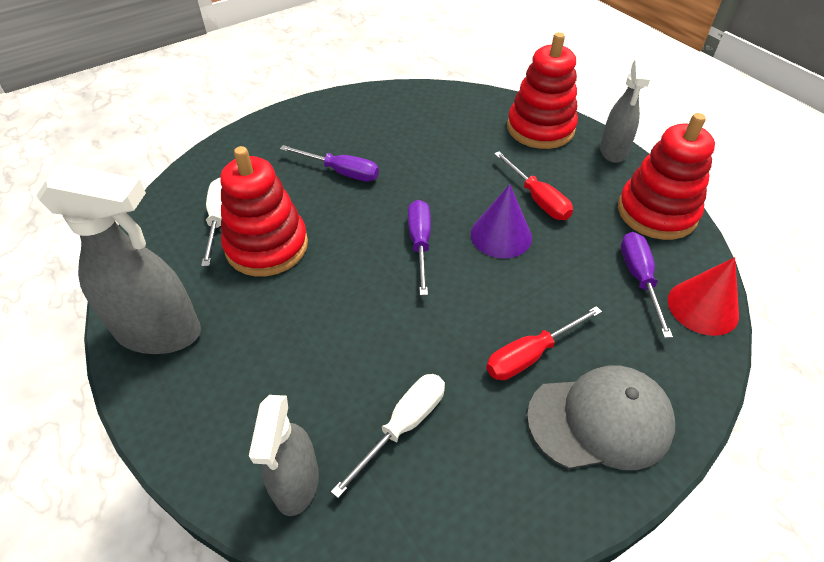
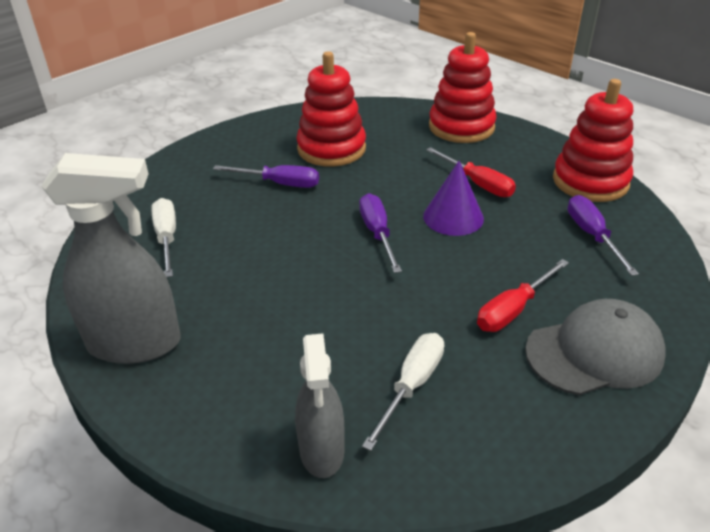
camera: 10 degrees left, 10 degrees down
red stacking toy [220,146,308,277] -> red stacking toy moved to [296,51,366,167]
grey spray bottle [600,58,650,163] -> none
red cone [668,257,739,336] -> none

